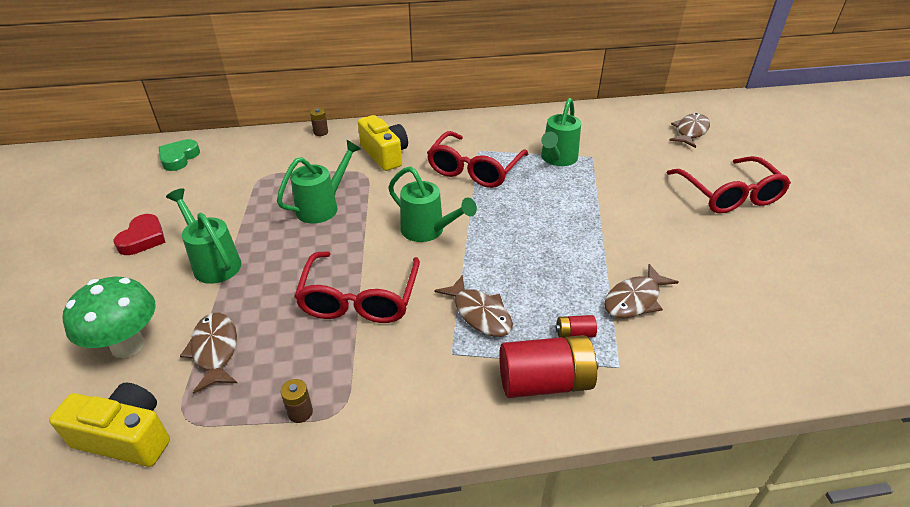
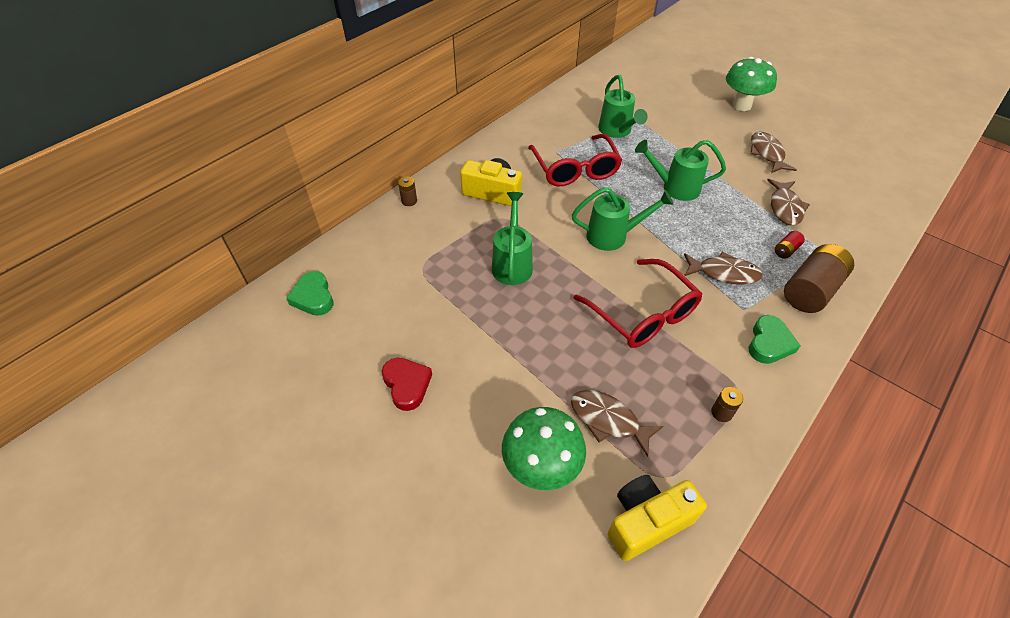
camera: 40 degrees left, 10 degrees up
green watering can [166,188,241,284] -> green watering can moved to [635,140,726,201]
red battery [499,335,598,398] -> brown battery [784,244,854,313]
red glasses [667,156,791,213] -> green mushroom [726,57,777,111]
brown fish [669,113,710,148] -> brown fish moved to [750,132,797,173]
none -> green heart [748,315,801,364]

